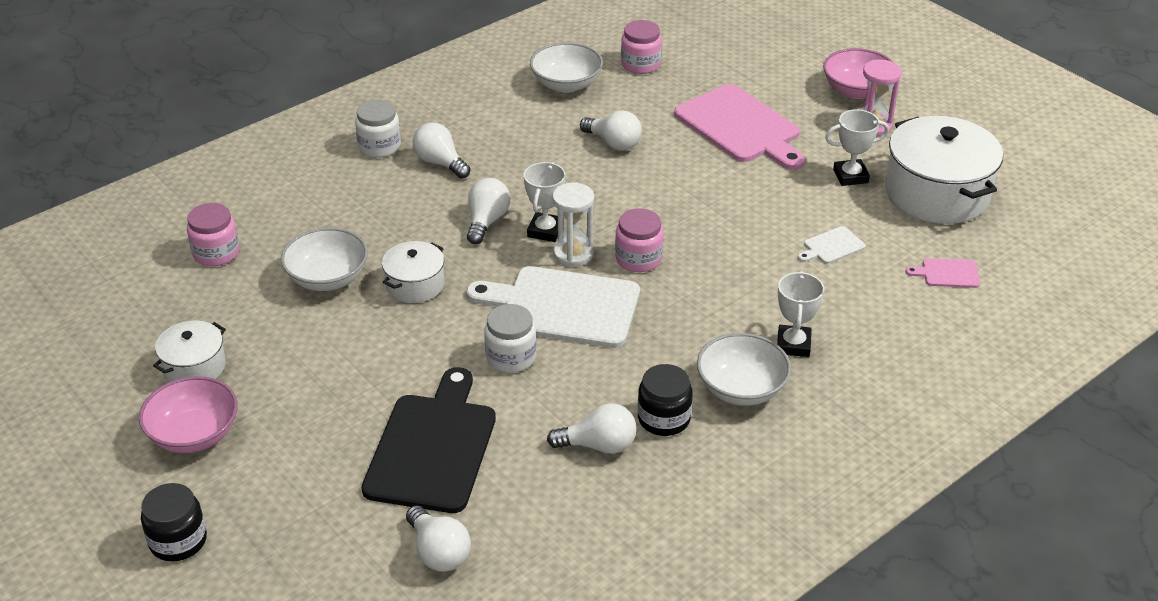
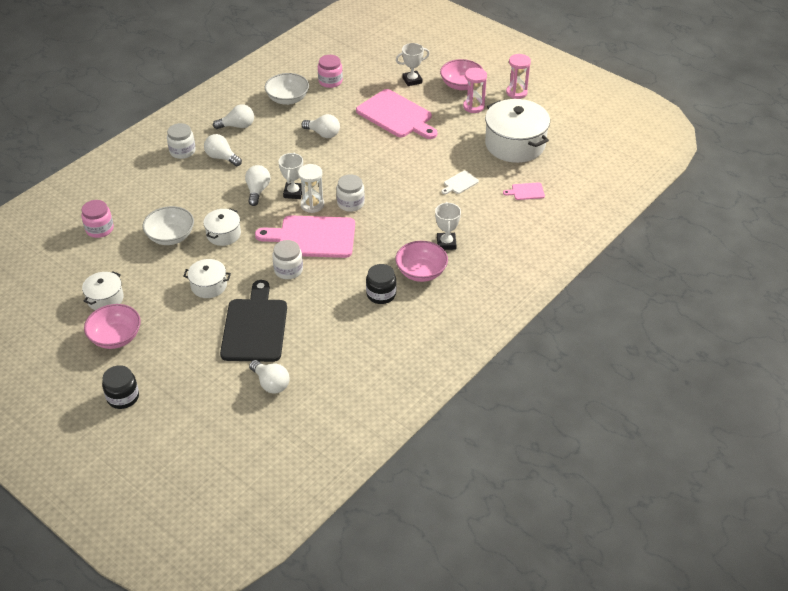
camera: 10 degrees left, 5 degrees up
white cutting board [466,266,640,348] -> pink cutting board [255,215,355,258]
white light bulb [547,403,637,454] -> white light bulb moved to [213,104,254,129]
pink jar [615,208,664,272] -> white jar [336,174,365,212]
white bowl [697,333,791,406] -> pink bowl [395,241,448,282]
white trophy [825,109,889,186] -> white trophy moved to [396,43,430,86]
none -> white pot [183,259,231,298]
none -> pink hourglass [506,54,531,99]

